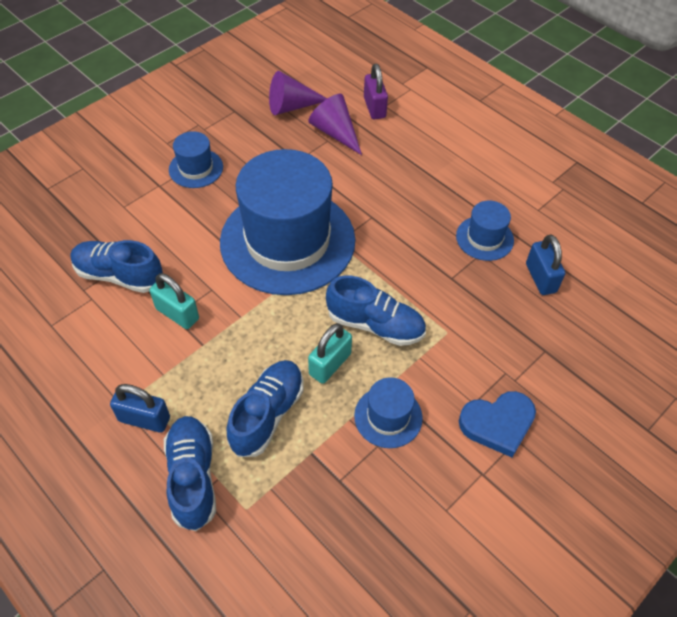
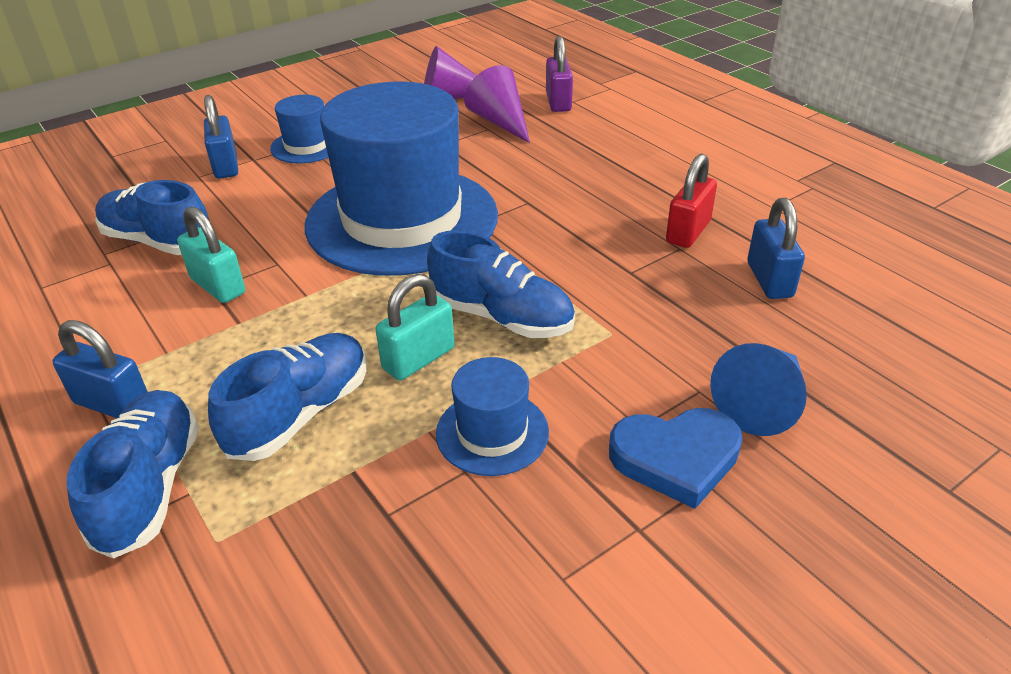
camera: 10 degrees right, 15 degrees down
blue hat [456,201,514,261] -> red padlock [666,154,717,248]
none -> blue padlock [204,95,238,179]
none -> blue cone [710,343,807,436]

